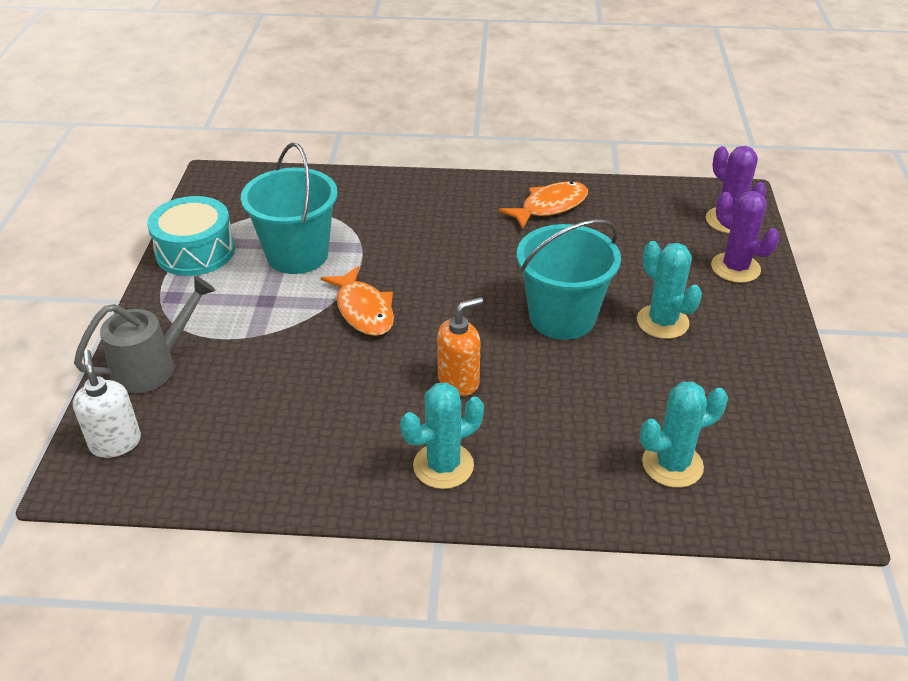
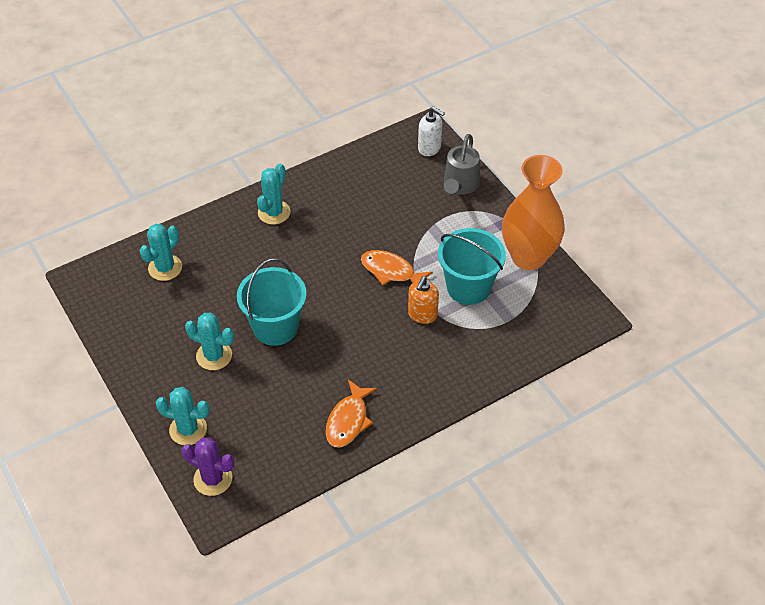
camera: 145 degrees right, 10 degrees up
turquoise drum [147,196,235,276] -> orange vase [502,155,565,270]
orange soap dispenser [437,297,483,396] -> orange soap dispenser moved to [408,276,439,324]
purple cactus [711,191,779,283] -> turquoise cactus [156,387,210,445]

